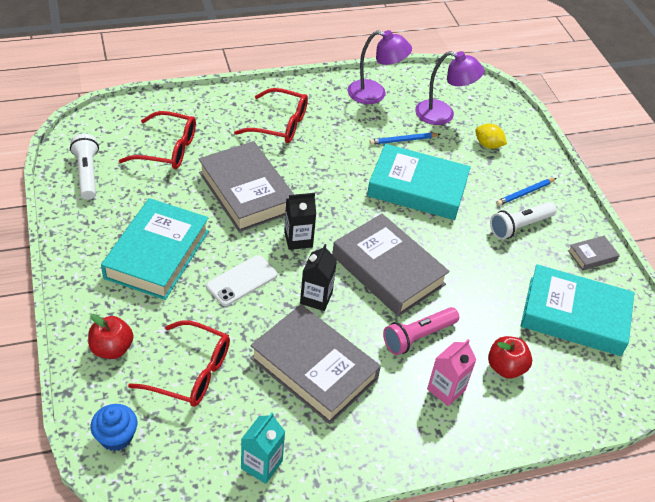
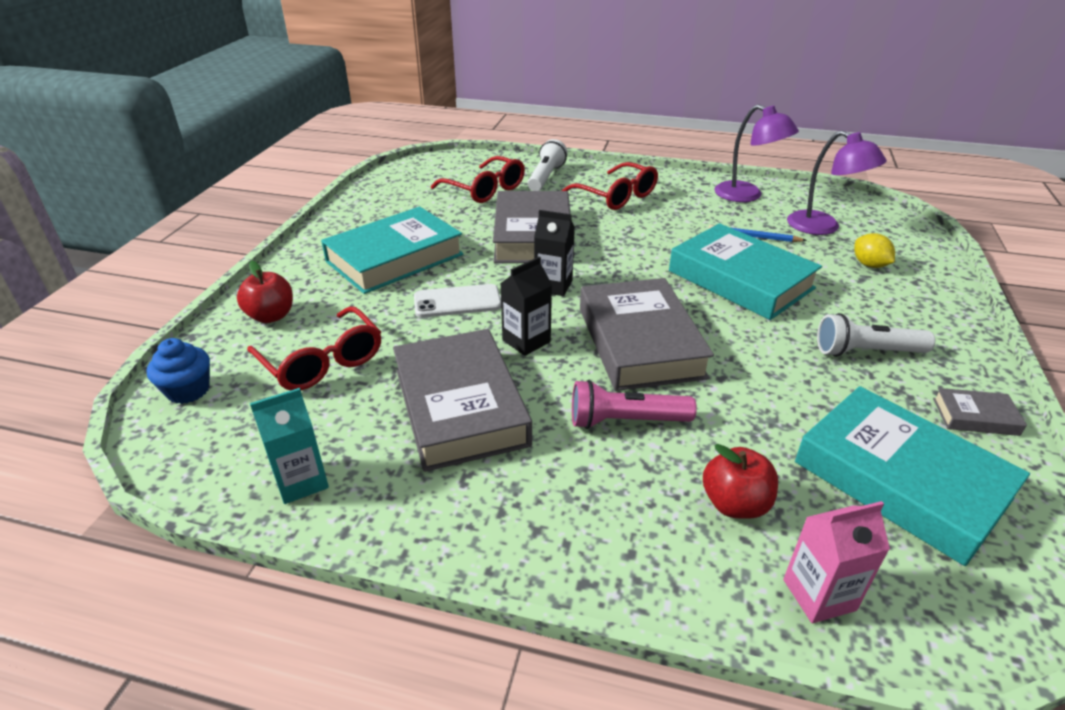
camera: 35 degrees right, 10 degrees down
white flashlight [70,134,99,200] -> white flashlight moved to [528,139,568,191]
pink carton [427,339,477,406] -> pink carton moved to [783,501,890,623]
blue pencil [496,178,556,206] -> none

